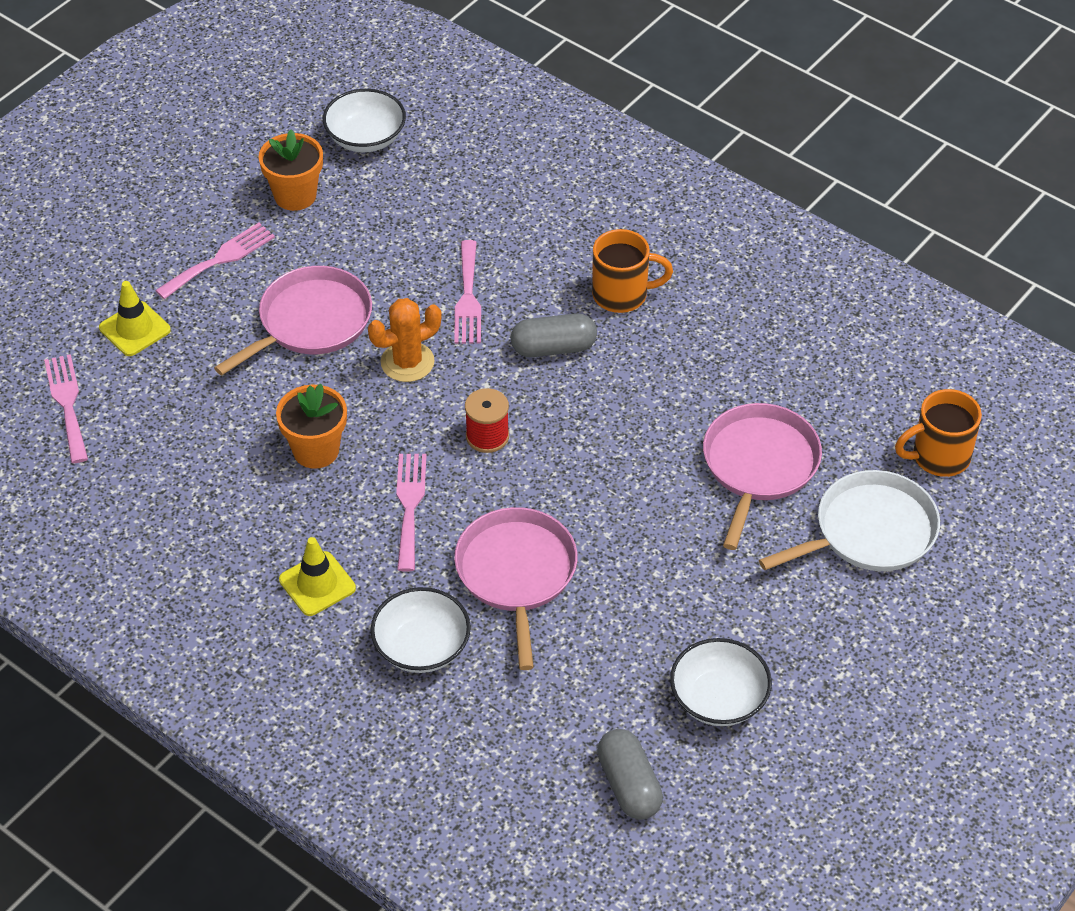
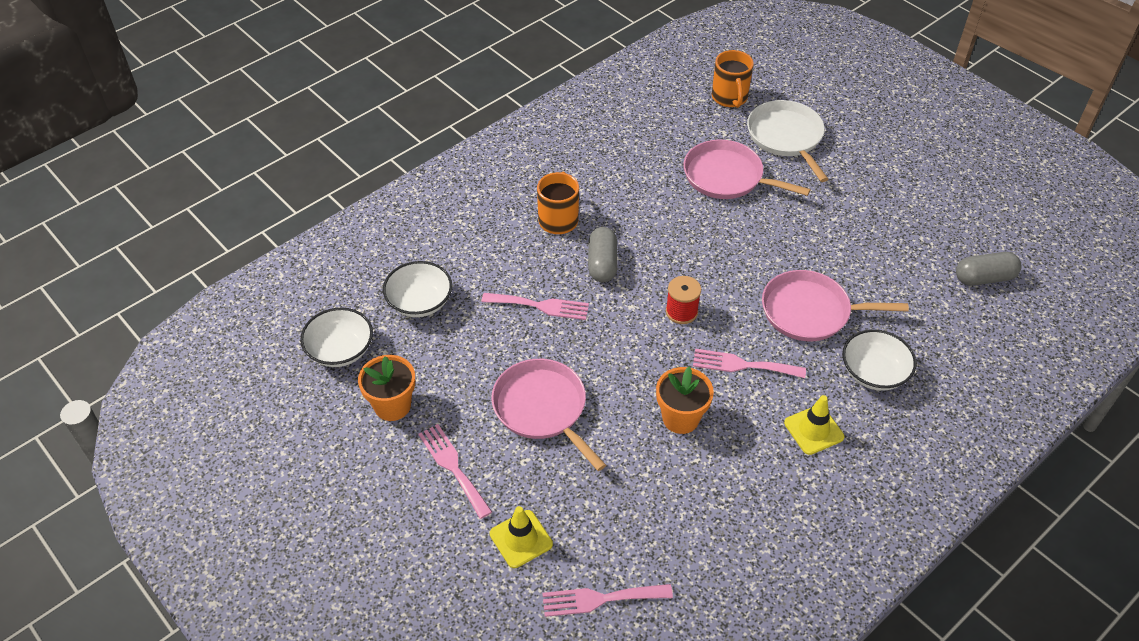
camera: 80 degrees left, 0 degrees up
orange cactus [368,298,442,382] -> none
white bowl [670,638,772,726] -> white bowl moved to [383,261,452,317]

